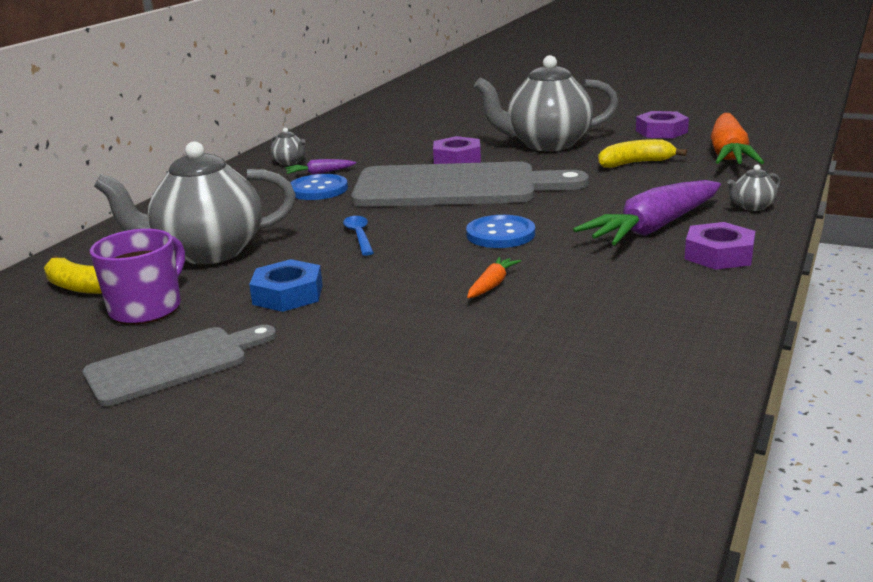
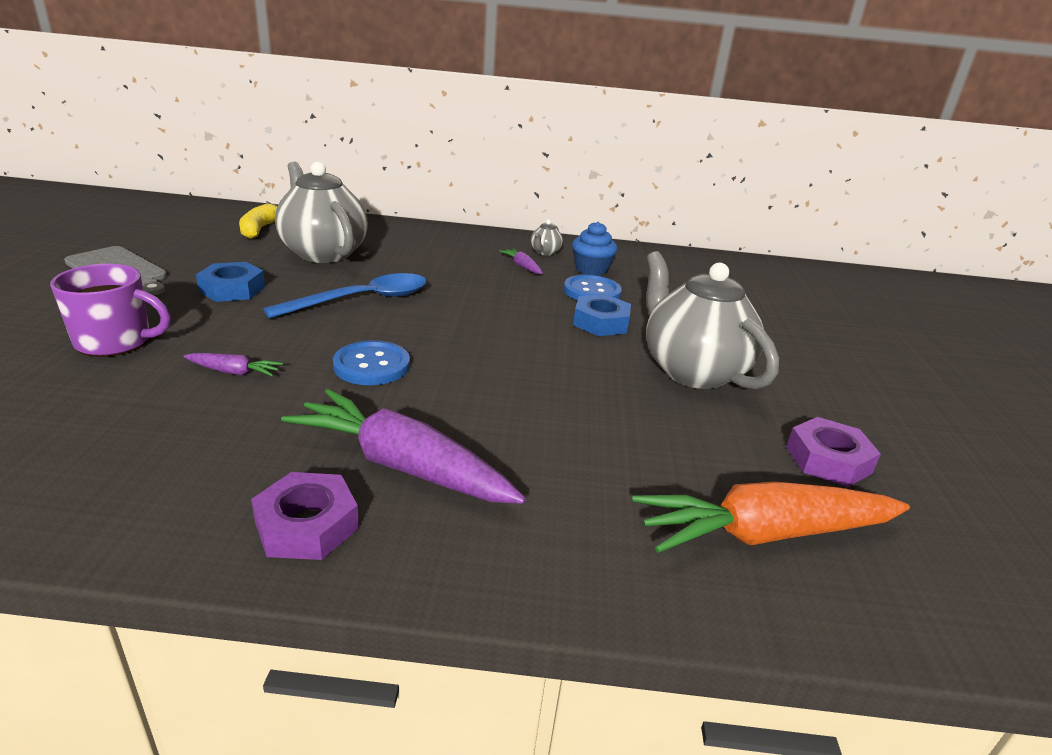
camera: 65 degrees right, 5 degrees up
purple mug [90,229,185,325] -> purple mug moved to [50,264,171,357]
blue button [290,174,348,200] -> blue button moved to [564,275,622,300]
blue spoon [343,216,374,256] -> blue spoon [263,273,427,319], size x1.90
grey cutting board [351,161,589,207] -> none
purple nut [433,136,481,164] -> blue nut [573,294,631,336]
orange carrot [467,257,521,298] -> purple carrot [183,353,283,376]
yellow banana [598,139,687,168] -> none
grey teapot [727,164,781,211] -> none
none -> blue cupcake [572,221,617,276]

